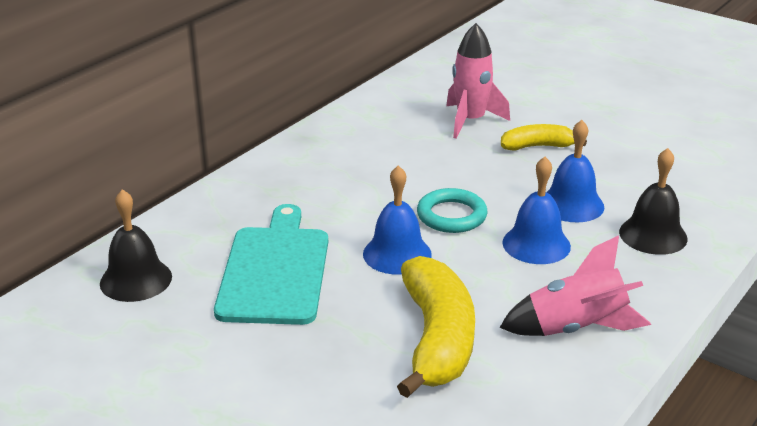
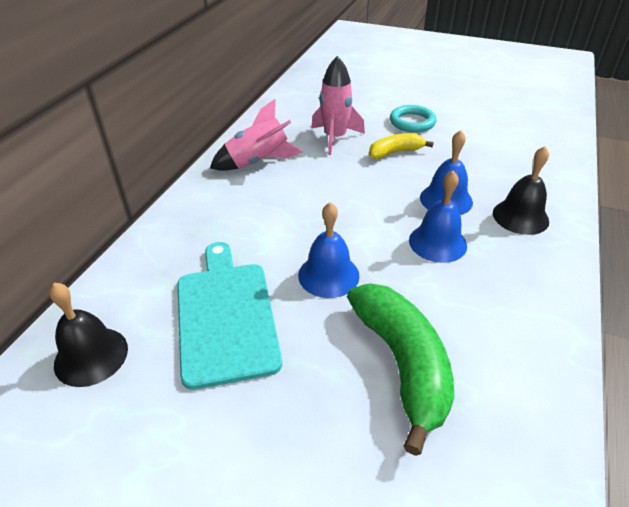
camera: 15 degrees left, 10 degrees up
yellow banana [397,256,475,398] -> green banana [347,283,454,456]
turquoise ring [417,188,488,233] -> turquoise ring moved to [390,105,436,133]
pink rocket [499,235,651,336] -> pink rocket moved to [210,99,303,171]

